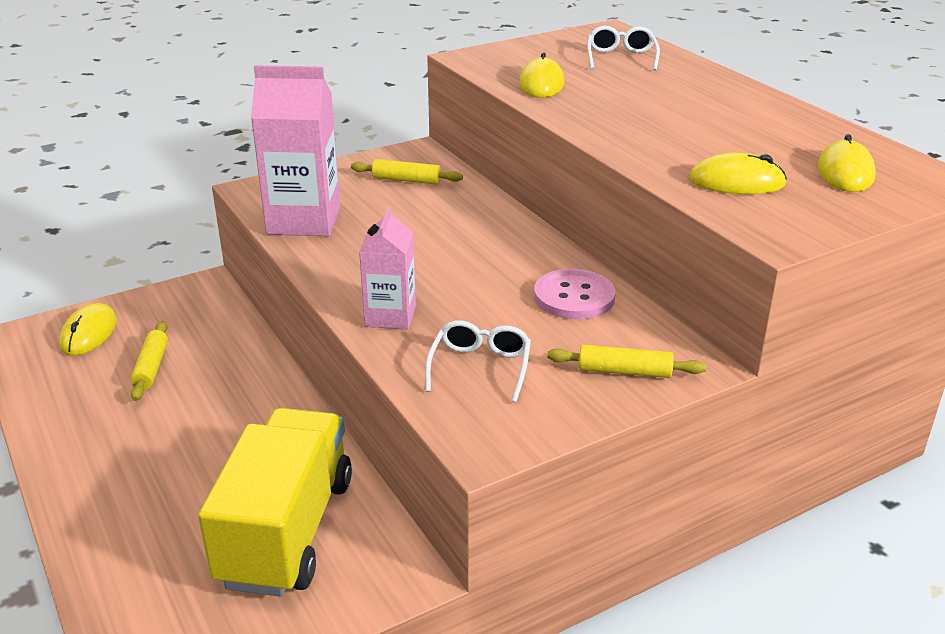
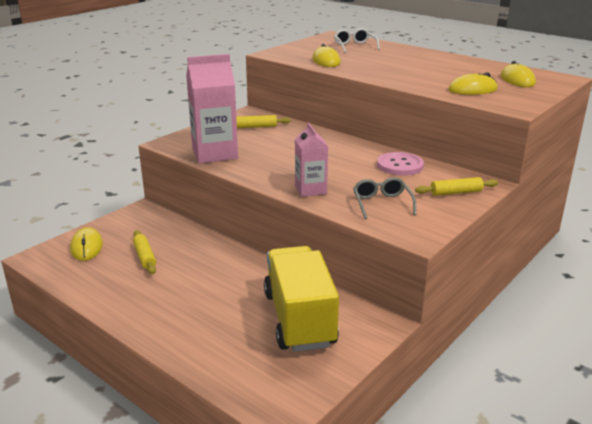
camera: 20 degrees left, 5 degrees down
white glasses [425,320,531,403] -> grey glasses [353,177,416,219]

